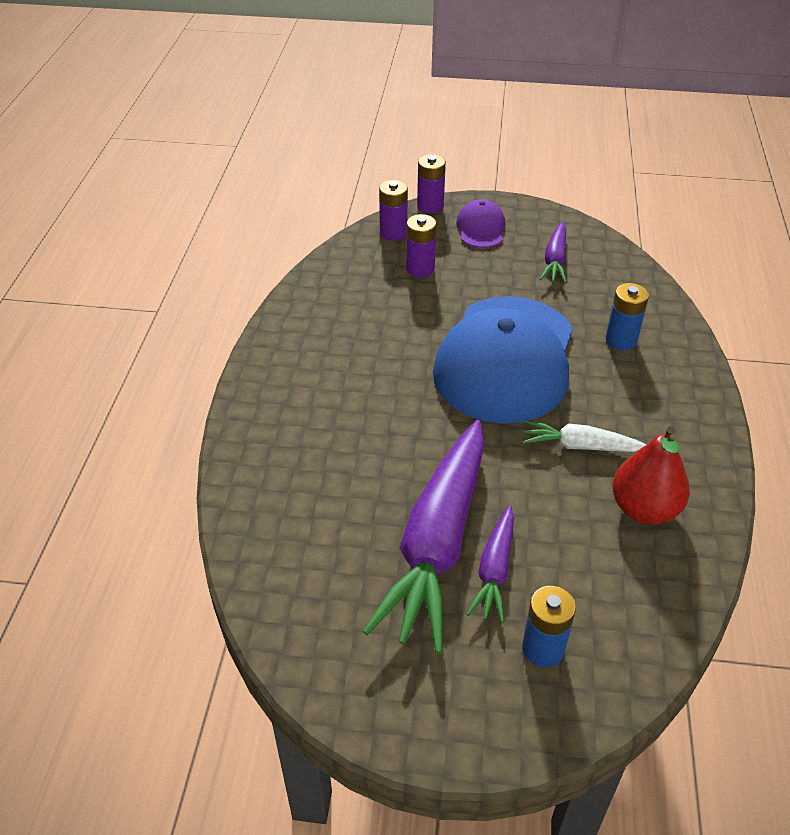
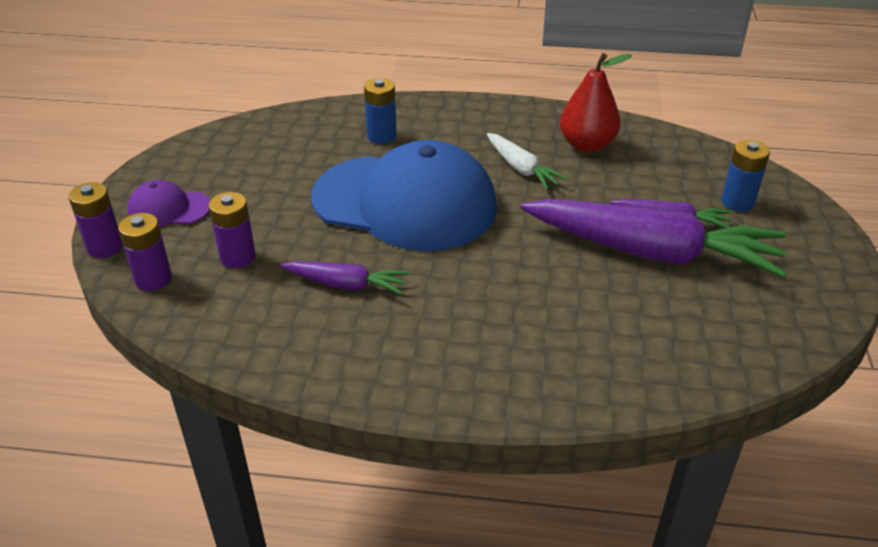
camera: 90 degrees left, 5 degrees down
white carrot [522,420,646,452] -> white carrot turned 45 degrees counterclockwise [487,133,569,190]
purple carrot [540,222,567,283] -> purple carrot moved to [280,261,409,295]

